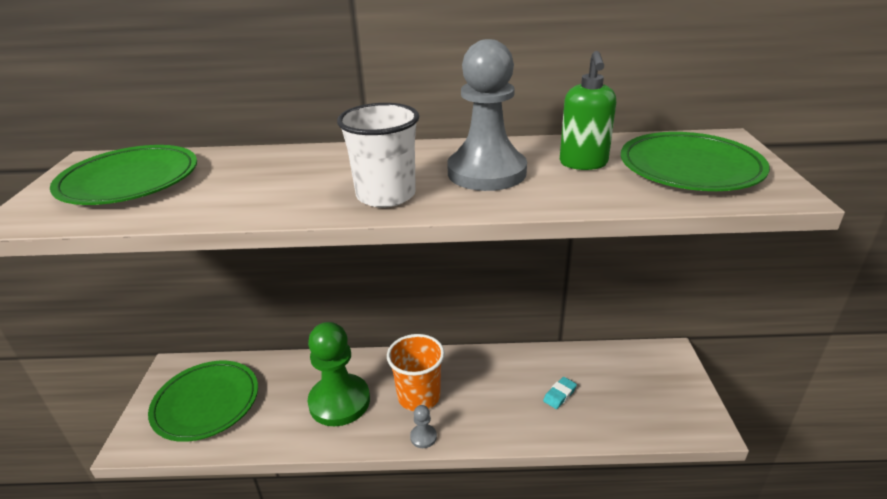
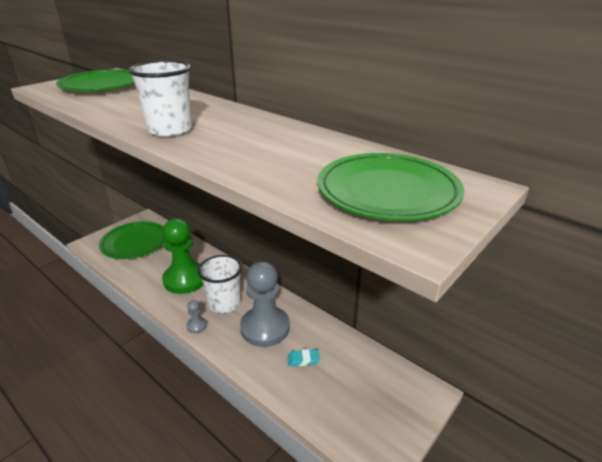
camera: 40 degrees right, 0 degrees up
orange cup [387,334,445,411] -> white cup [198,255,242,313]
grey pawn [447,39,527,191] -> grey pawn moved to [240,261,290,347]
green soap dispenser [560,51,616,170] -> none

